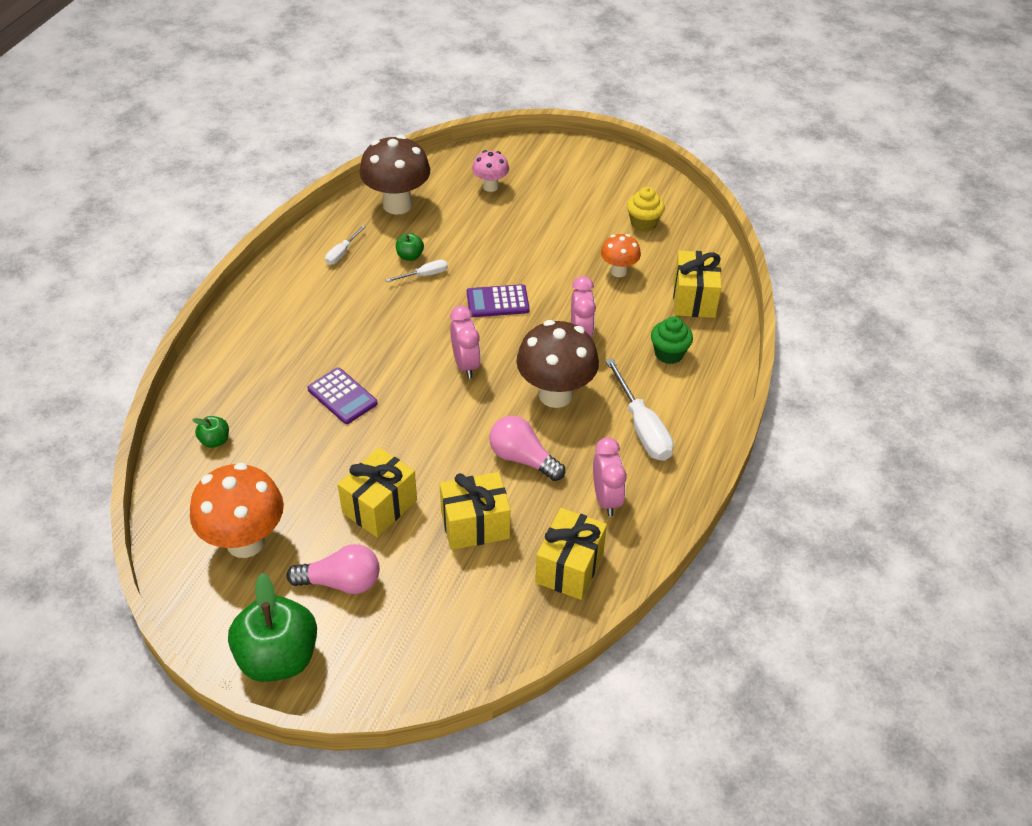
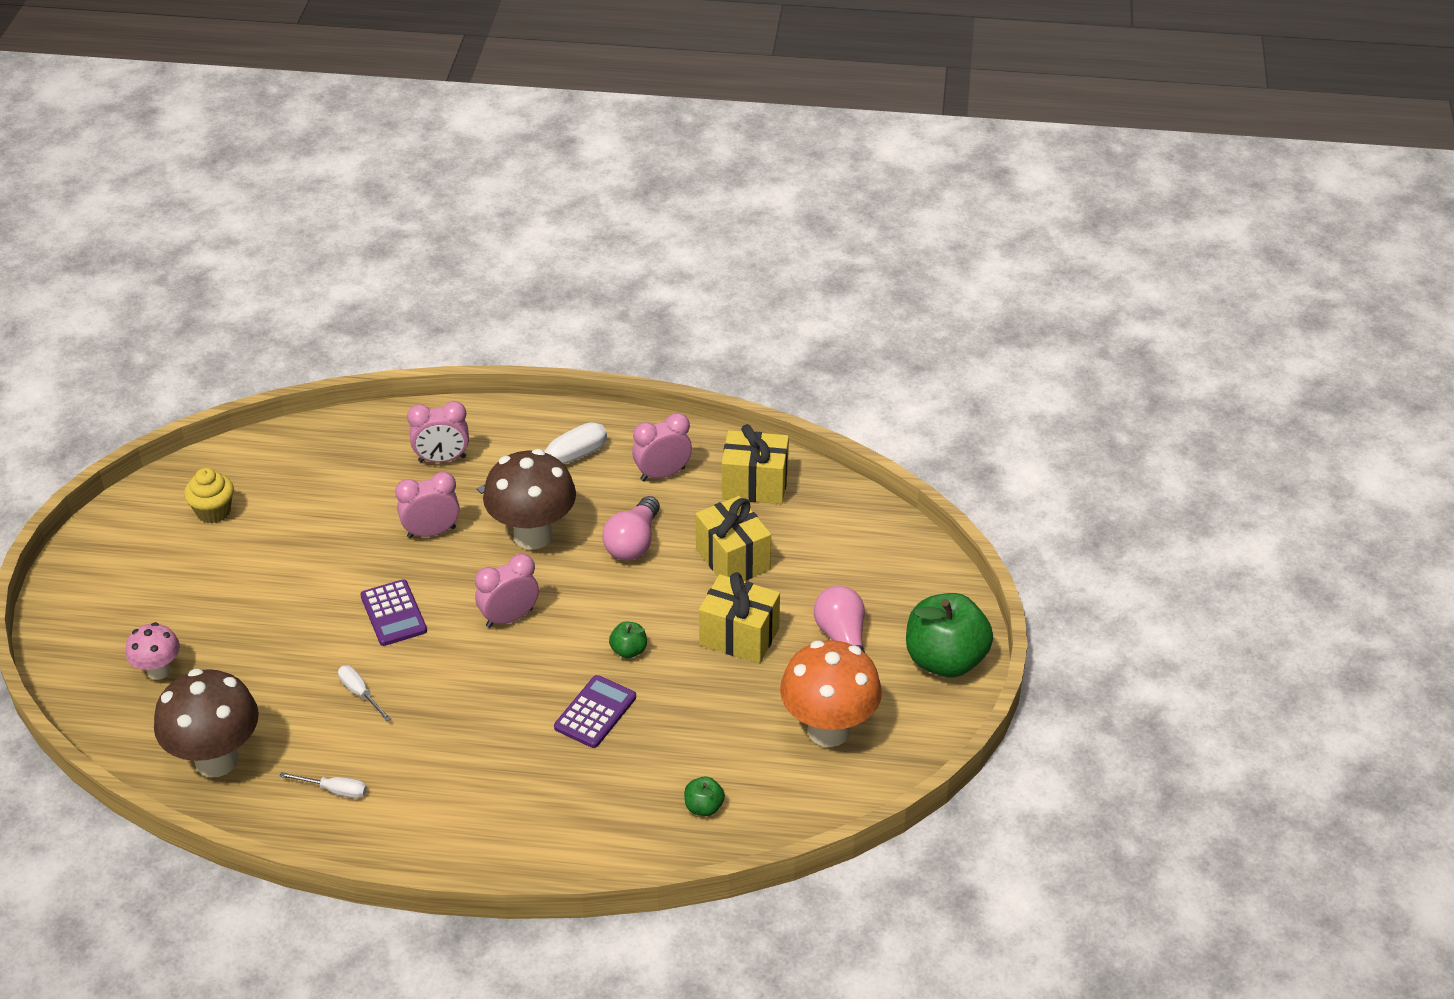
camera: 105 degrees left, 5 degrees down
green apple [396,233,424,261] -> green apple moved to [609,622,647,658]
orange mushroom [601,234,641,277] -> none
green cupcake [651,316,693,364] -> pink clock [407,401,469,463]
yellow gift [673,251,722,318] -> none

